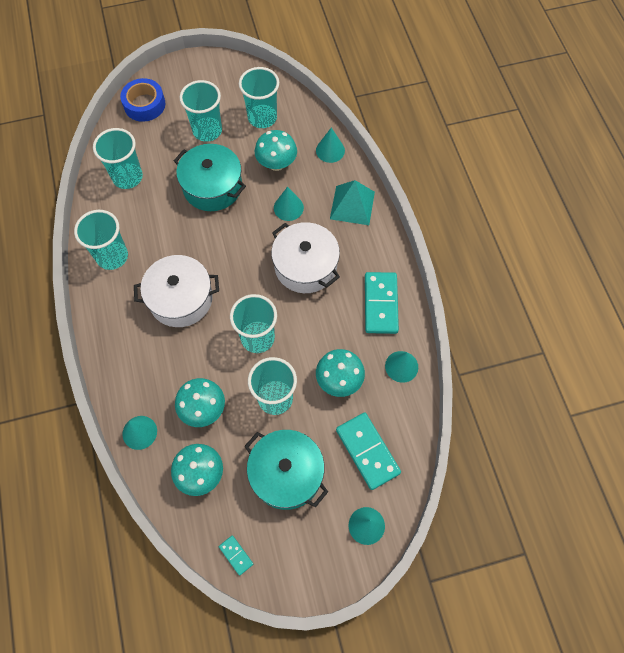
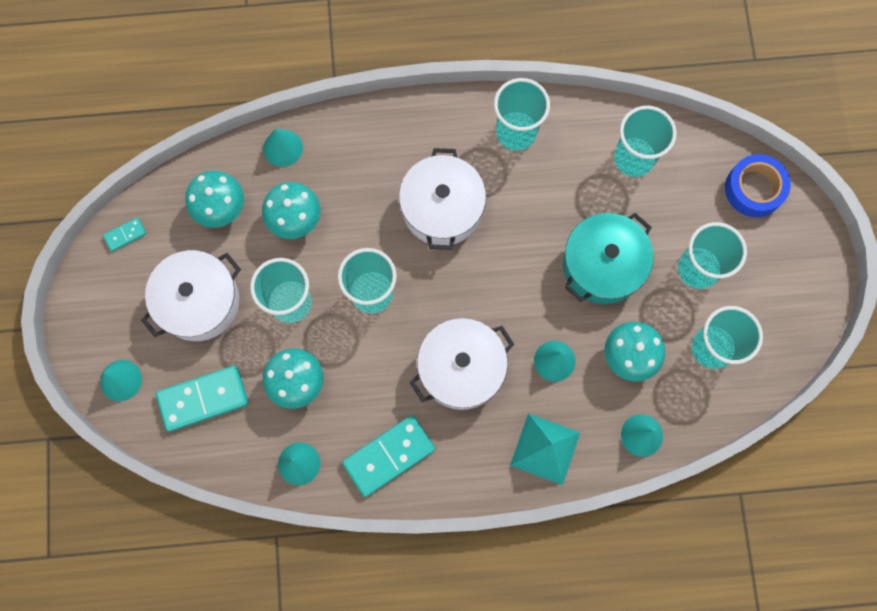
camera: 100 degrees right, 10 degrees up
turquoise pot [244,430,328,510] -> white pot [141,250,241,341]
turquoise domino [365,272,399,334] -> turquoise domino turned 45 degrees counterclockwise [342,415,435,497]

